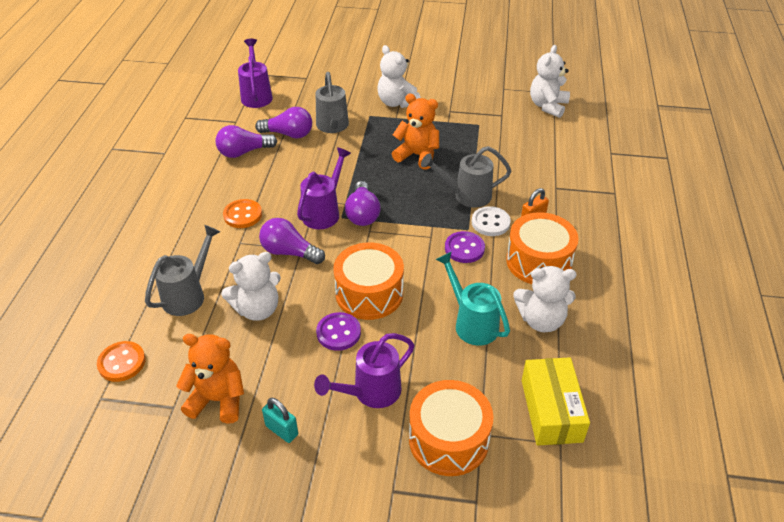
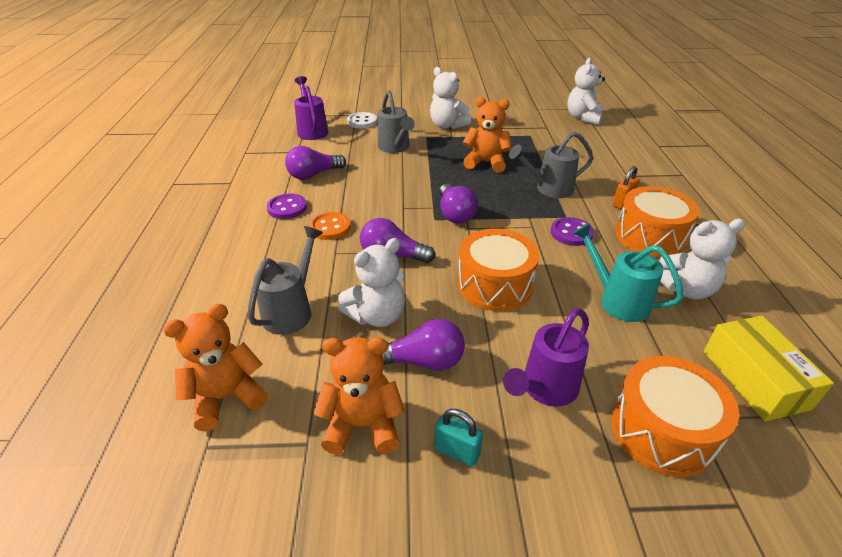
camera: 10 degrees left, 5 degrees down
orange button [97,341,145,382] -> orange teddy bear [163,304,268,432]
purple light bulb [255,107,312,139] -> purple light bulb moved to [382,319,465,371]
purple watering can [297,147,351,229] -> none
purple button [316,312,361,351] -> purple button moved to [267,194,307,219]
white button [472,206,511,236] -> white button moved to [347,112,377,128]

